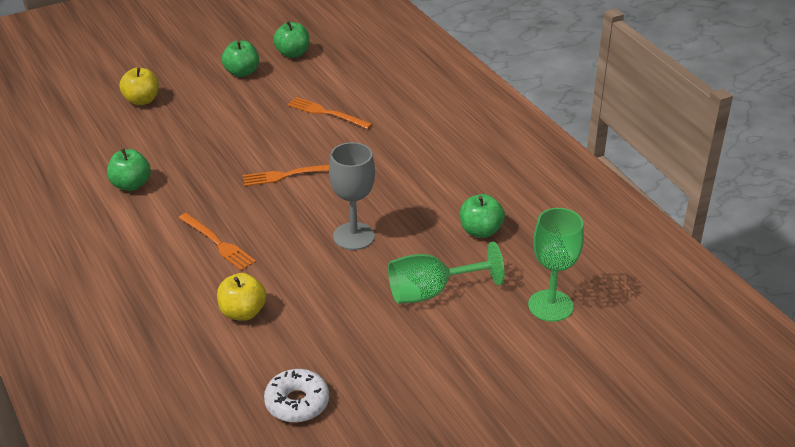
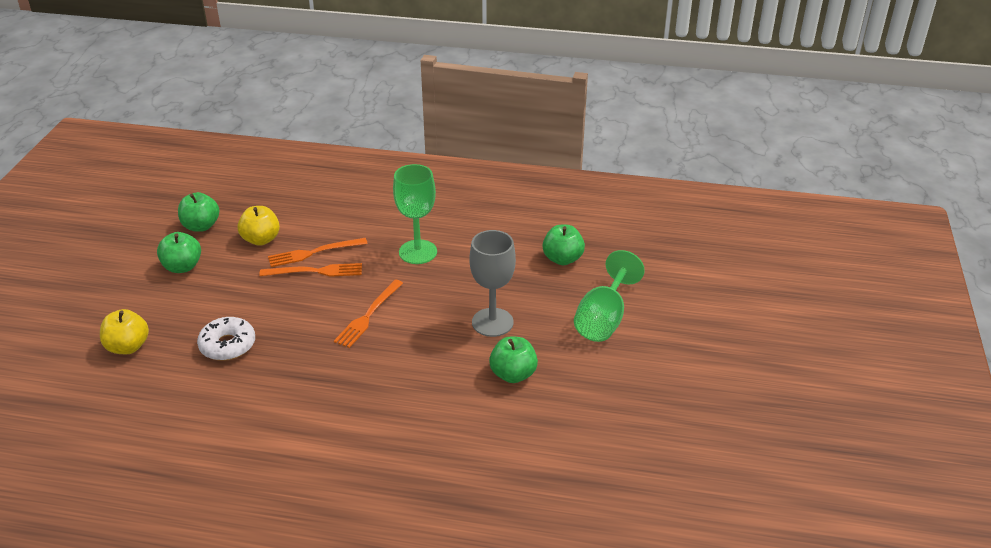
camera: 50 degrees left, 0 degrees up
green apple [107,148,151,191] -> green apple moved to [489,337,538,383]
orange fork [179,213,256,271] -> orange fork moved to [259,263,362,277]
yellow apple [217,273,266,321] -> yellow apple moved to [237,206,280,246]
white donut [264,369,329,422] -> white donut moved to [197,317,255,361]
green goblet [528,208,584,322] -> green goblet moved to [393,164,437,264]

